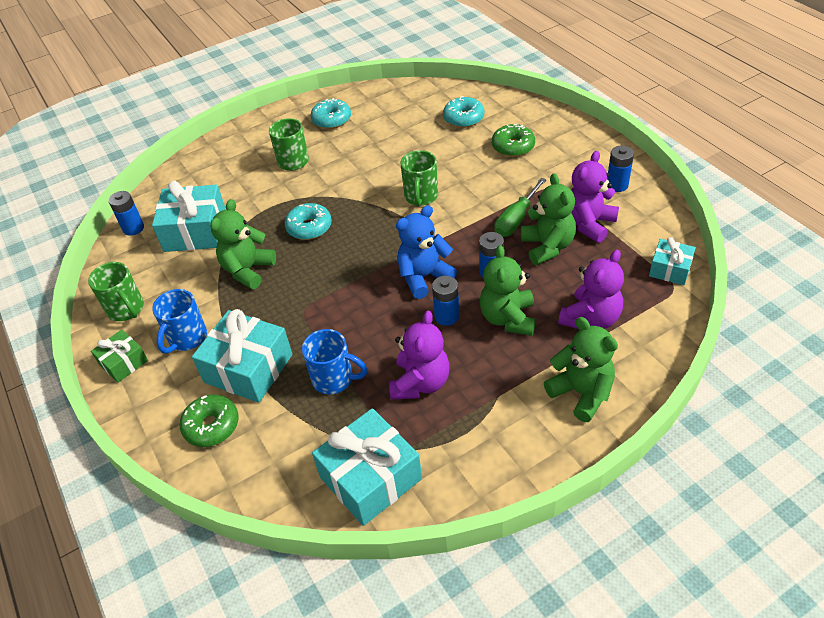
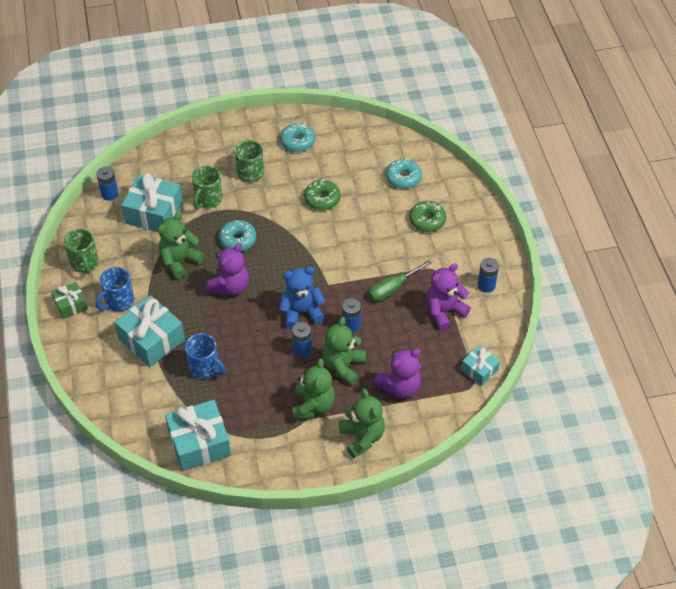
camera: 15 degrees right, 5 degrees up
green donut [180,395,239,447] -> green donut moved to [304,180,341,210]
purple teddy bear [390,311,450,400] -> purple teddy bear moved to [205,243,249,296]
green mug [401,150,438,206] -> green mug moved to [192,166,222,209]
green teddy bear [521,173,576,265] -> green teddy bear moved to [292,359,335,420]

